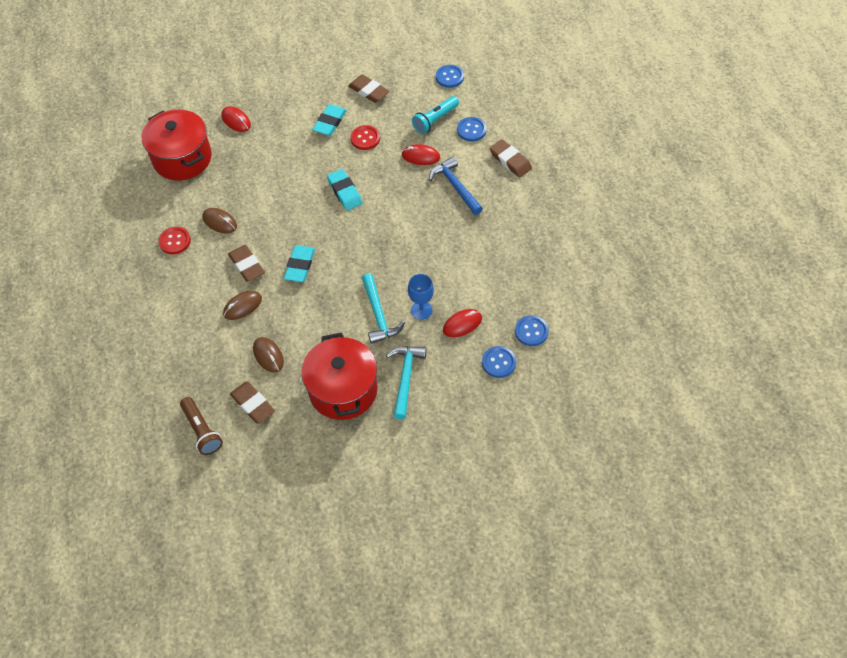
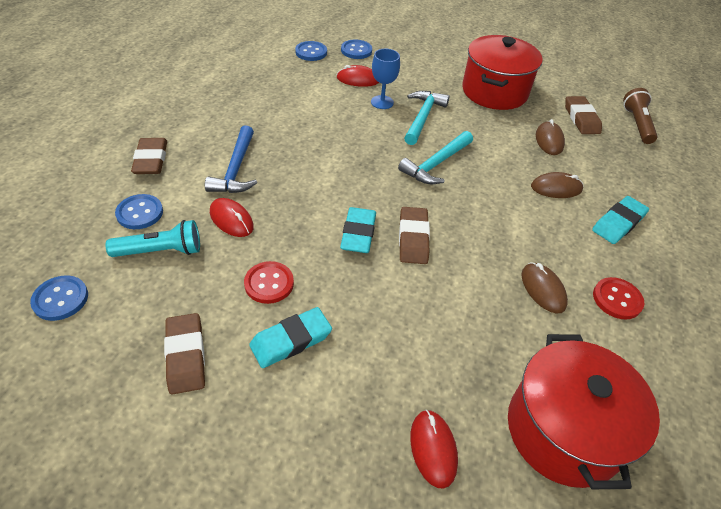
camera: 150 degrees left, 10 degrees down
brown eraser [228,245,265,282] -> brown eraser moved to [399,207,430,264]
turquoise eraser [284,245,315,282] -> turquoise eraser moved to [592,196,649,244]
turquoise hammer [386,346,427,419] -> turquoise hammer moved to [398,131,473,184]

